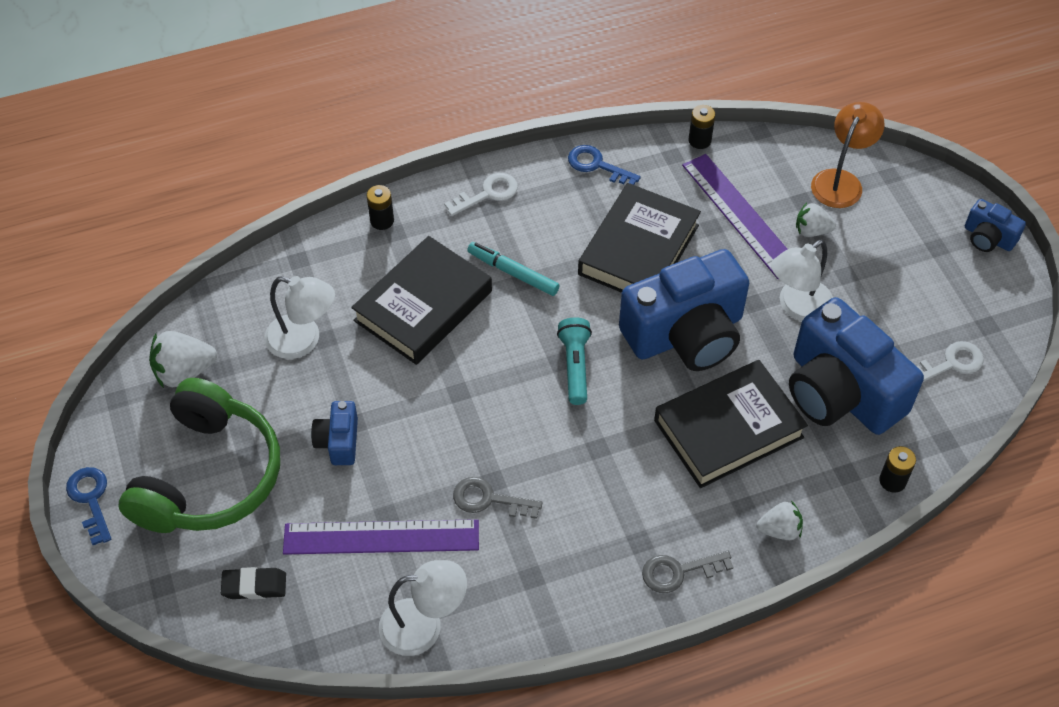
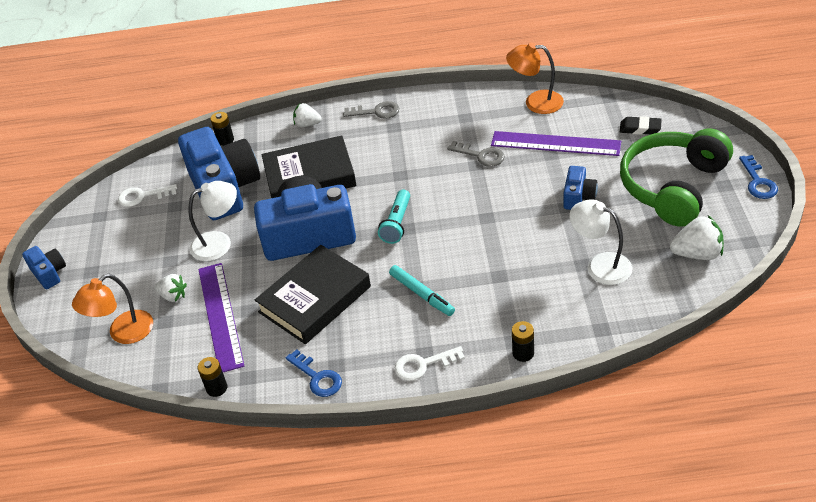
camera: 160 degrees left, 10 degrees down
black book [351,236,492,365] -> none
white lamp [379,560,467,656] -> orange lamp [506,42,564,114]

